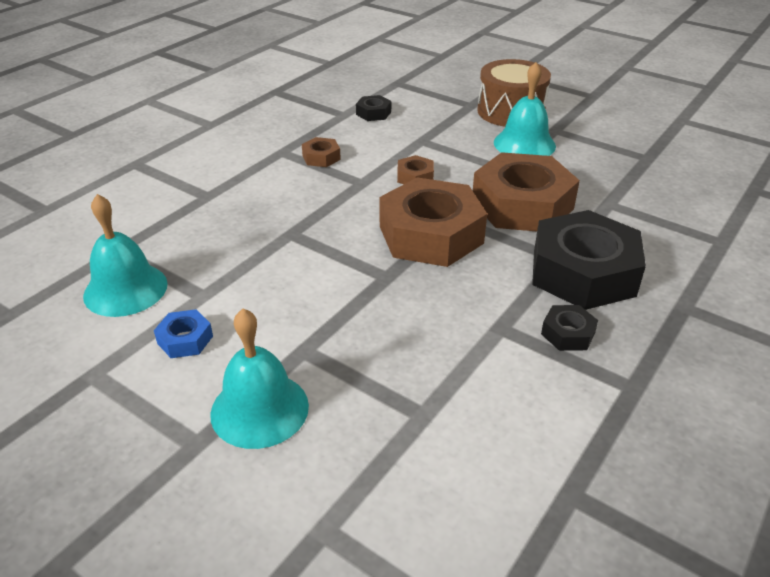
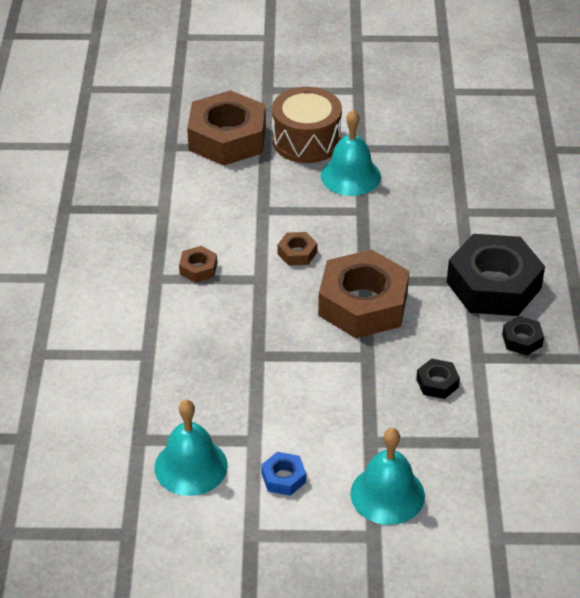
camera: 35 degrees left, 5 degrees up
black nut [356,95,391,121] -> black nut moved to [416,358,460,399]
brown nut [473,152,580,231] -> brown nut moved to [187,90,266,166]

